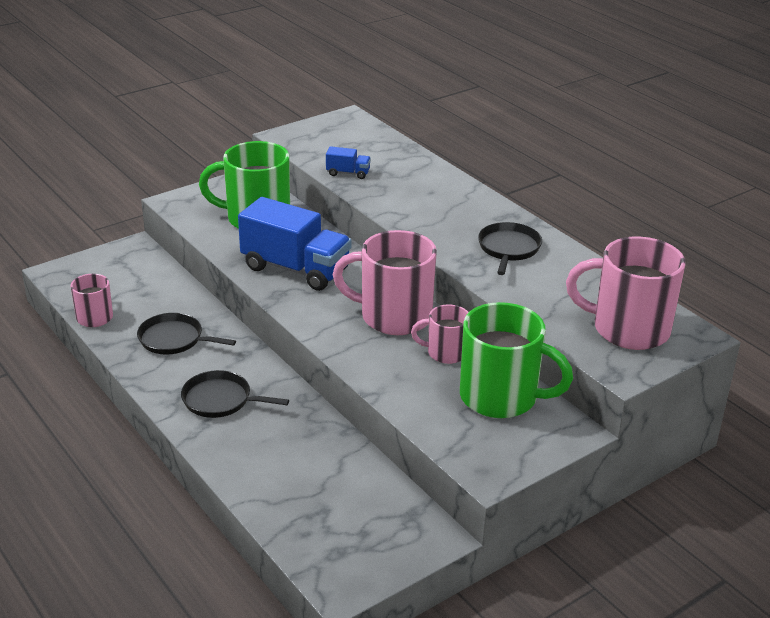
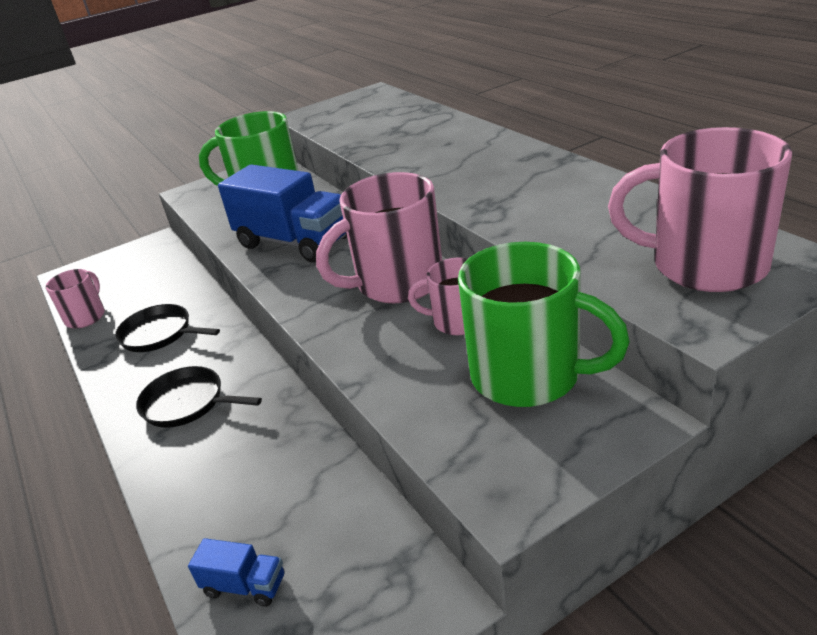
camera: 10 degrees right, 0 degrees up
blue truck [326,146,371,179] -> blue truck moved to [188,538,284,607]
pink mug [333,230,437,335] -> pink mug turned 45 degrees counterclockwise [316,172,442,303]
black pan [478,222,542,275] -> none

